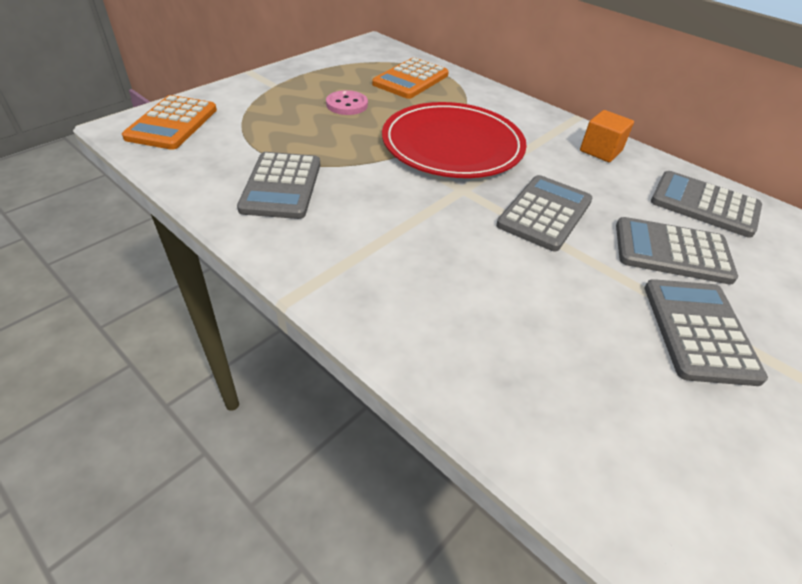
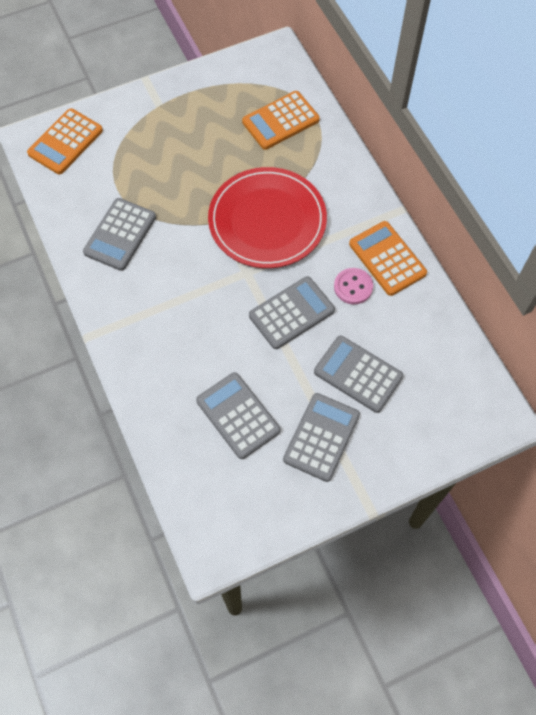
camera: 25 degrees right, 20 degrees up
pink button [326,90,368,115] -> pink button moved to [334,268,373,304]
orange cube [580,110,634,162] -> orange calculator [349,221,427,296]
grey calculator [651,171,762,238] -> grey calculator moved to [196,372,281,459]

